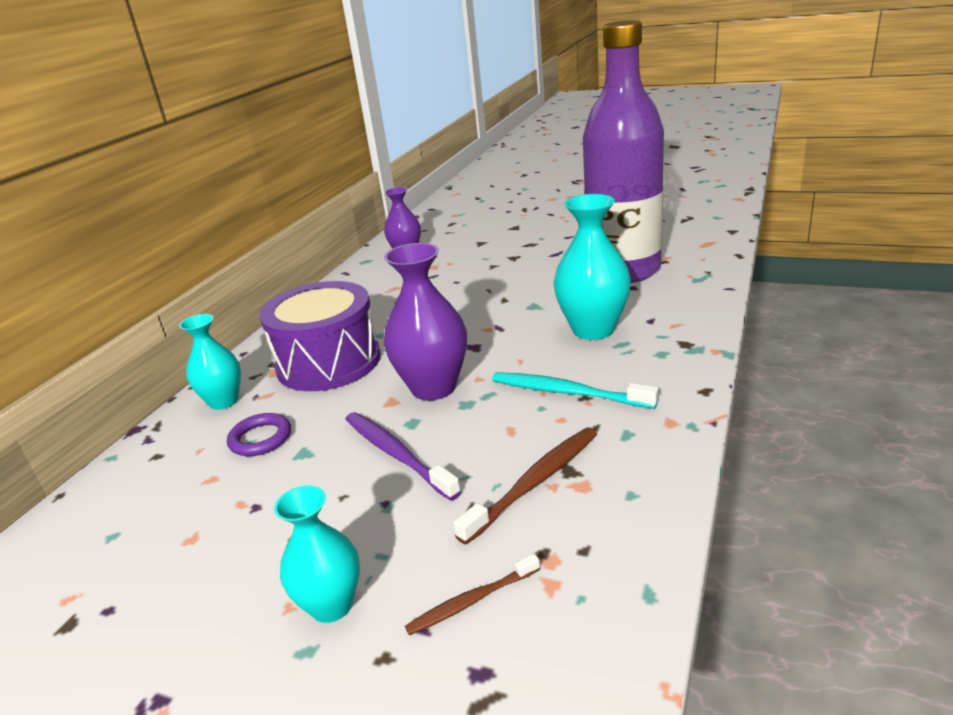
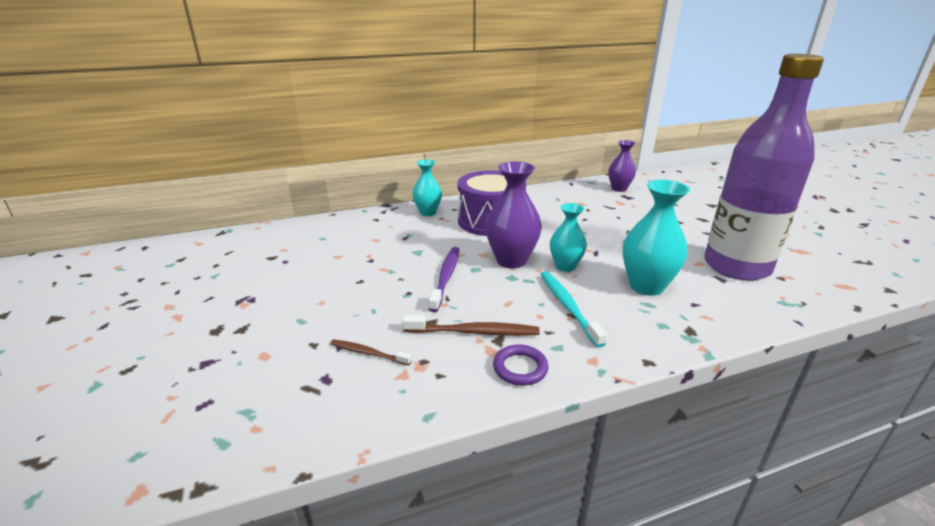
camera: 45 degrees right, 0 degrees up
purple ring [227,413,291,456] -> purple ring moved to [493,345,548,386]
turquoise vase [274,485,360,623] -> turquoise vase moved to [550,203,587,272]

